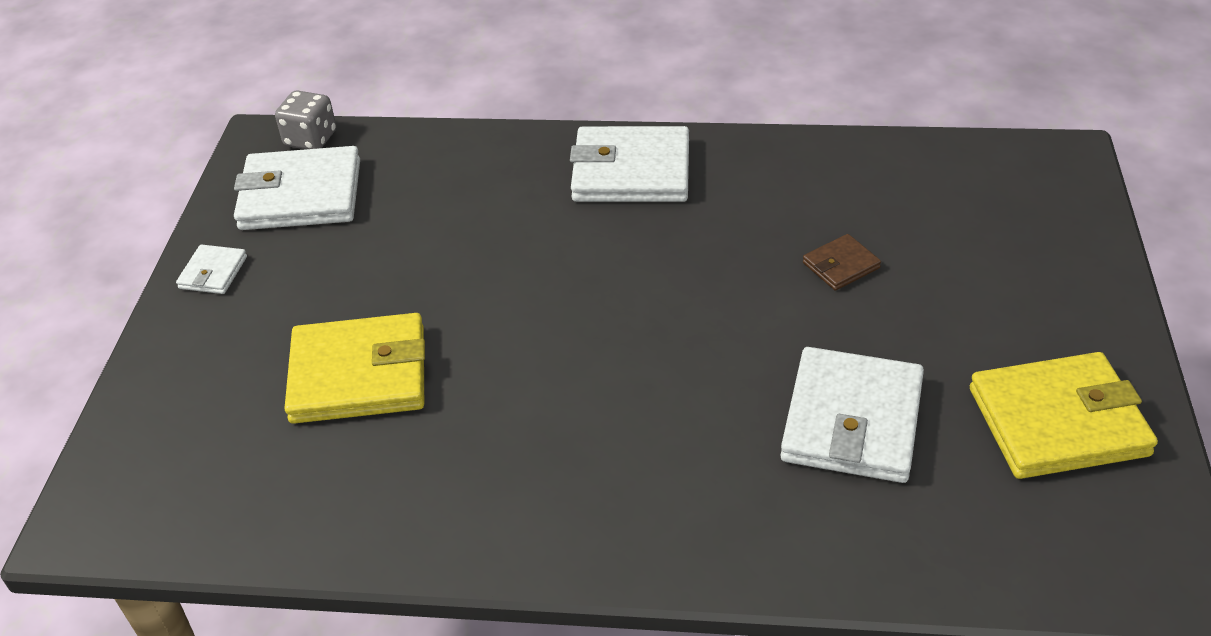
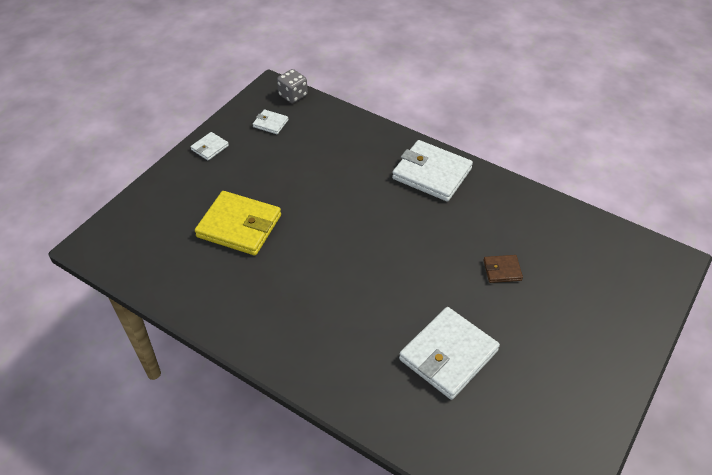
camera: 25 degrees right, 5 degrees up
white wallet [234,146,360,230] -> white wallet [253,109,289,134], size x0.48
yellow wallet [970,352,1158,479] -> none

